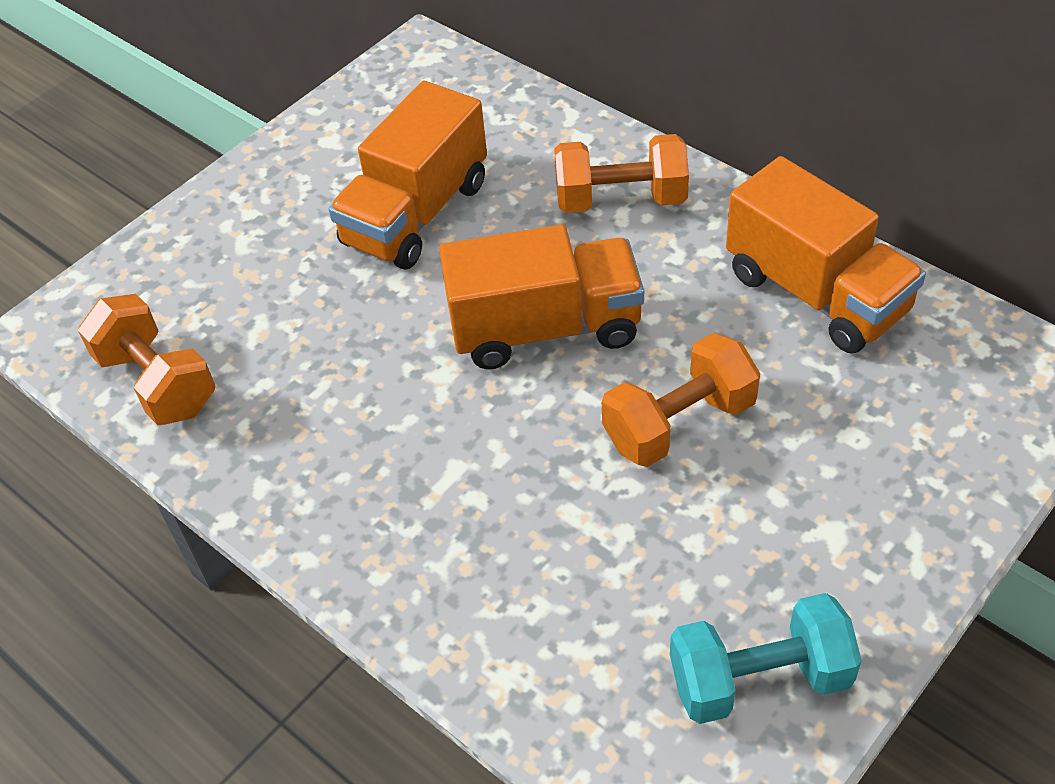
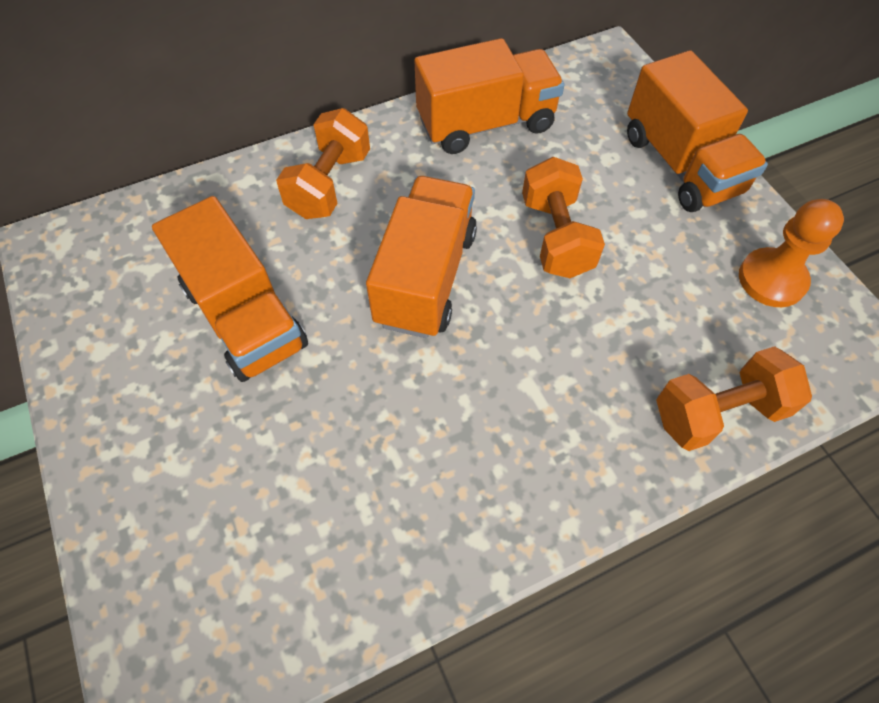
camera: 70 degrees left, 10 degrees up
orange dumbbell [78,294,215,425] -> orange dumbbell moved to [656,346,812,451]
turquoise dumbbell [670,593,862,724] -> orange pawn [739,199,844,307]
none -> orange truck [627,50,768,212]

